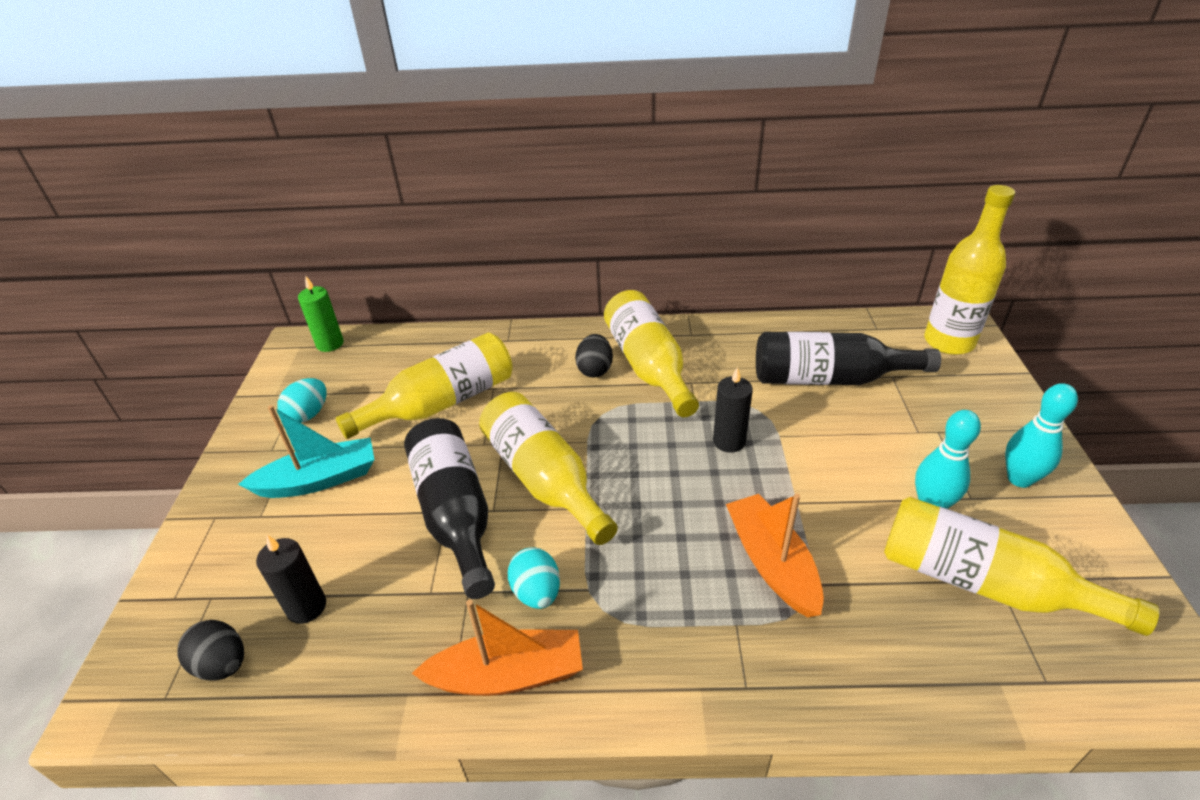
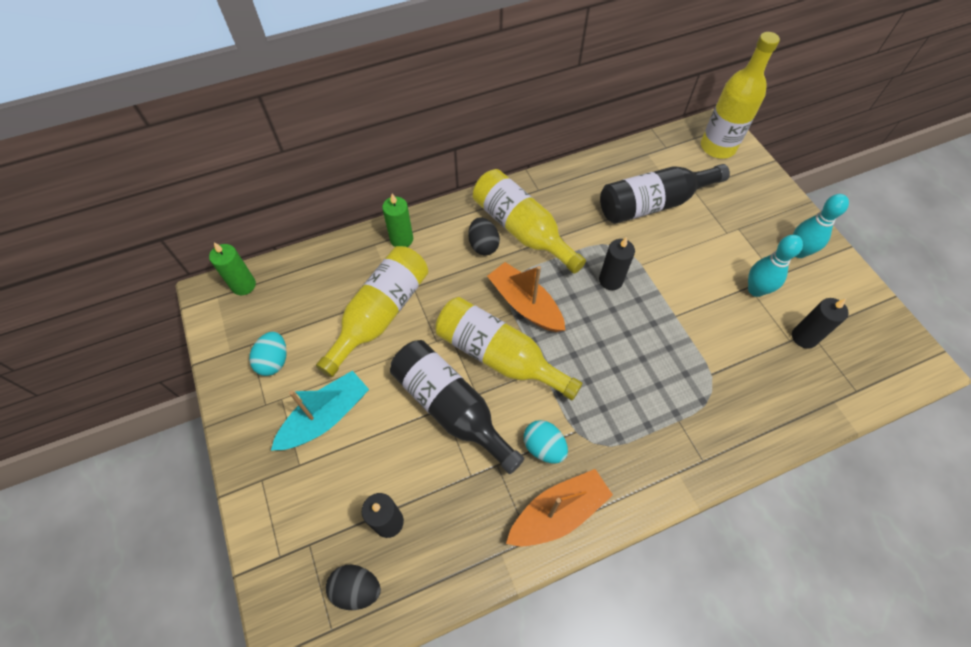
camera: 25 degrees left, 20 degrees up
orange boat [726,493,824,617] -> orange boat moved to [487,262,565,332]
yellow bottle [884,497,1159,636] -> black candle [792,298,849,349]
none -> green candle [382,194,413,247]

